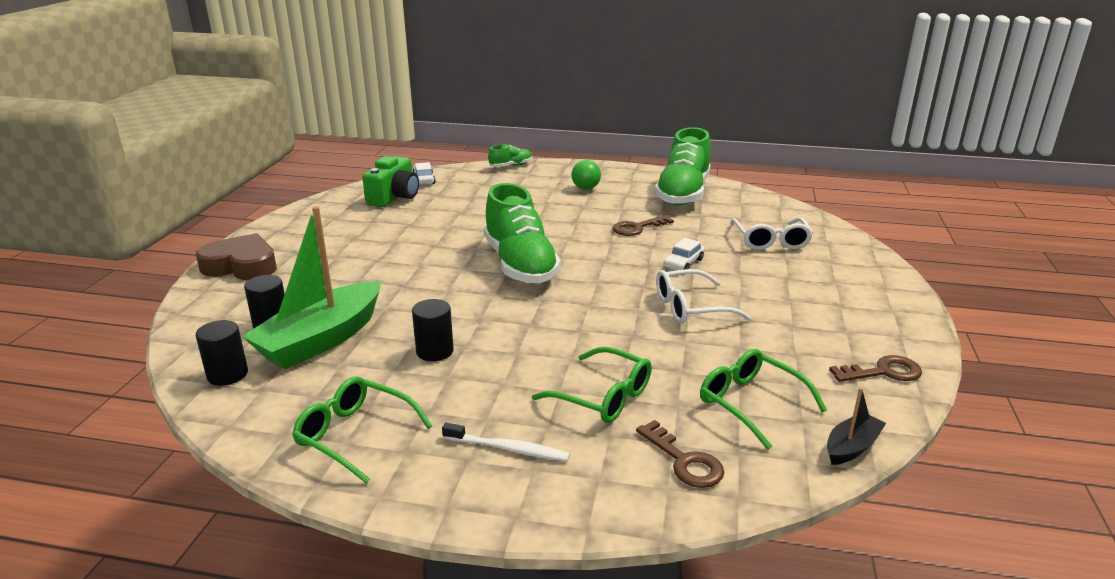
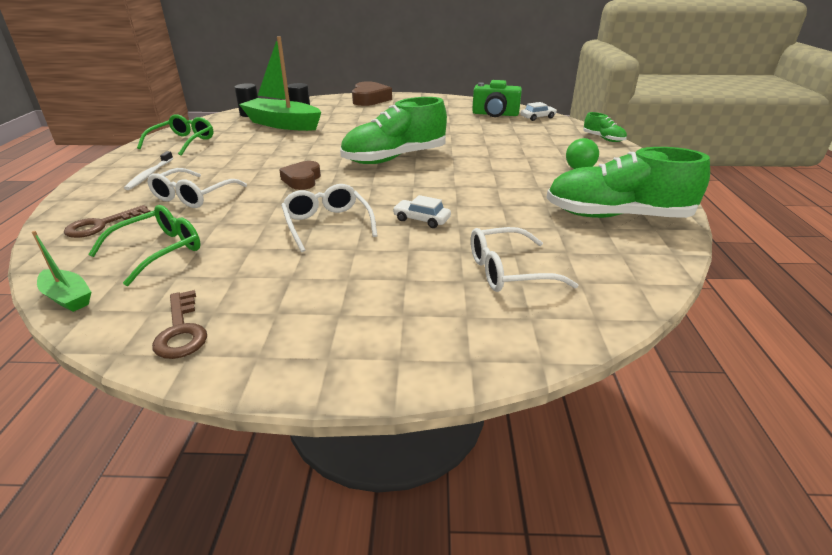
camera: 80 degrees right, 5 degrees up
black cylinder [412,299,454,361] -> none
green glasses [532,347,652,423] -> white glasses [147,168,247,208]
brown key [612,215,674,236] -> none
black boat [827,388,886,465] -> green boat [32,231,91,312]
none -> brown heart [279,161,321,190]

